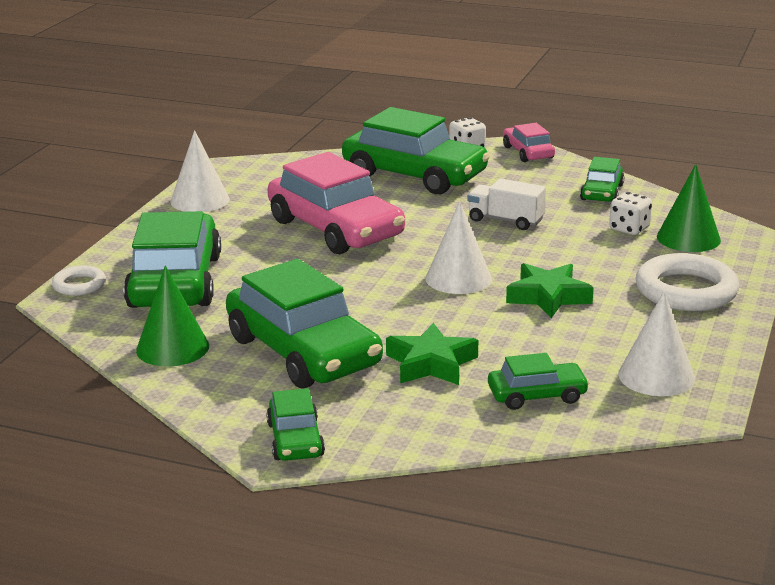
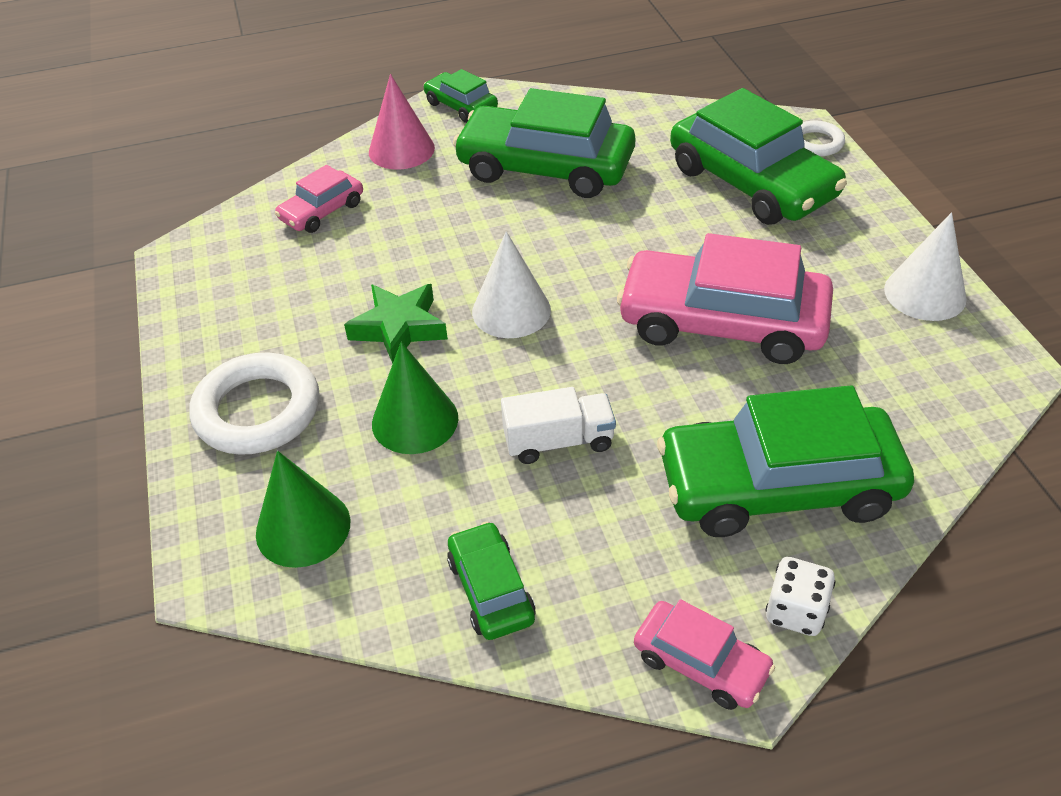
camera: 145 degrees right, 20 degrees up
green cone [136,266,209,367] -> green cone moved to [372,342,458,454]
green star [386,323,478,385] -> none
green car [488,353,590,410] -> pink car [275,165,363,233]
white dice [609,192,652,235] -> none
white cone [618,291,695,396] -> none
none -> pink cone [369,74,435,170]

